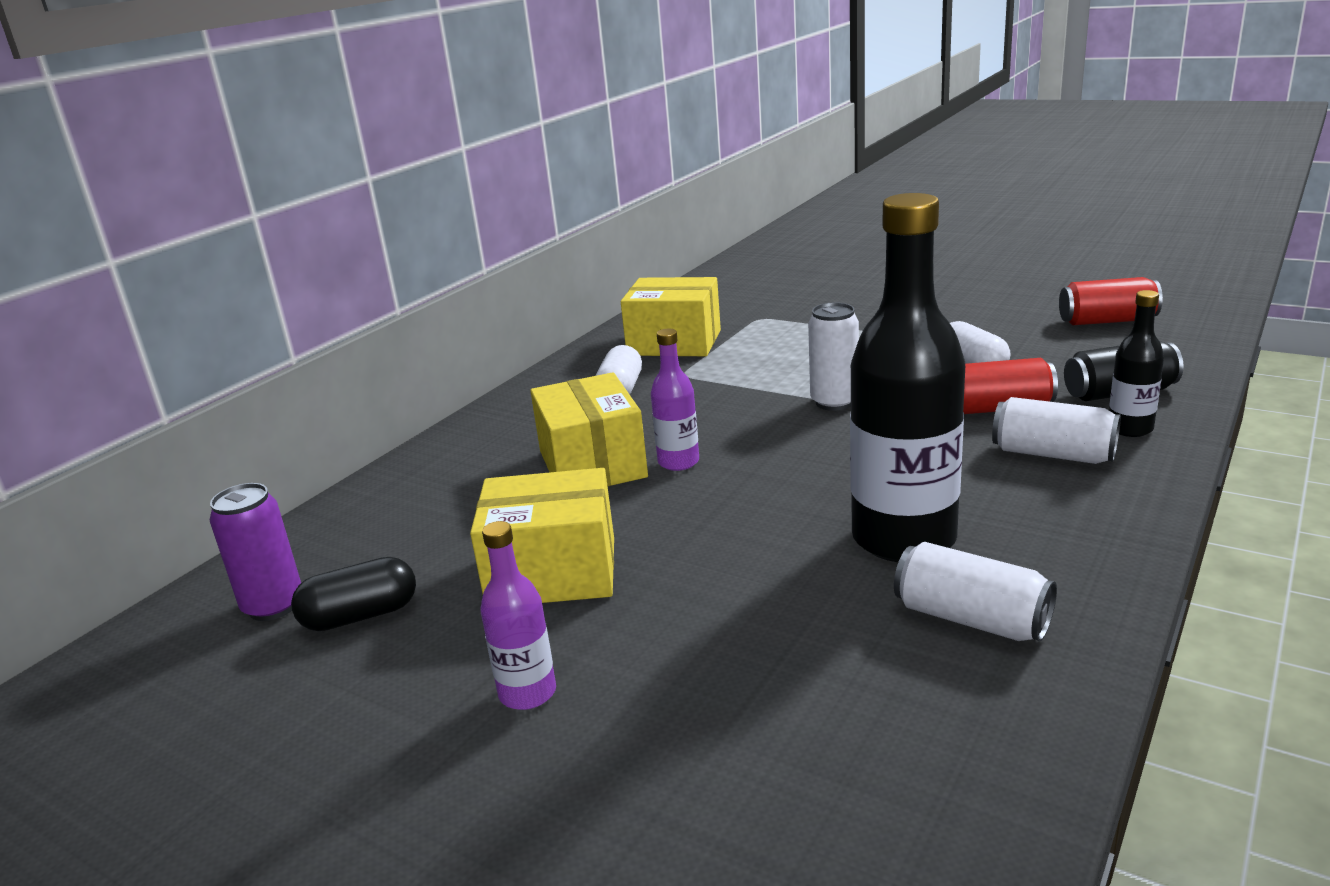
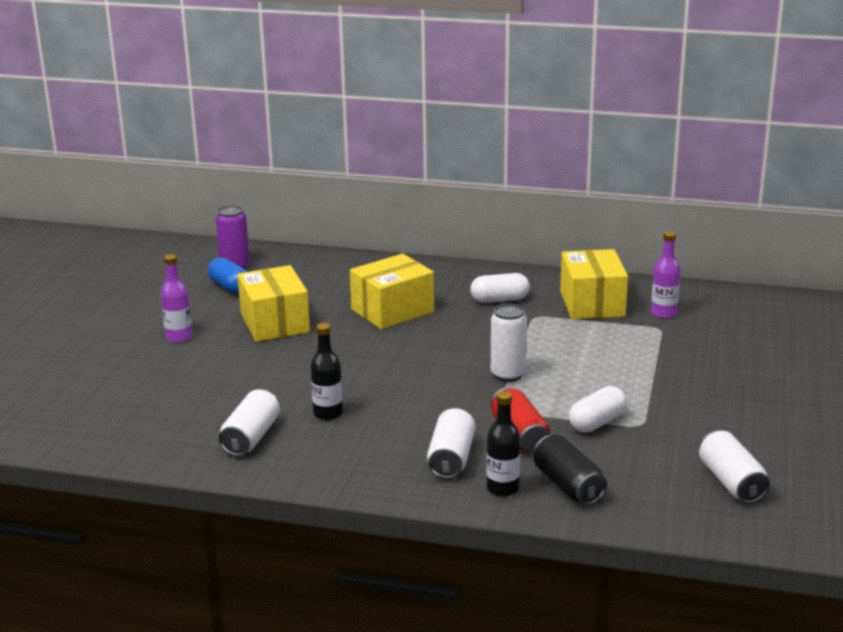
camera: 70 degrees right, 0 degrees up
black capsule [291,557,416,631] -> blue capsule [208,257,248,294]
purple bottle [651,329,699,471] -> purple bottle moved to [651,231,681,318]
black bottle [850,193,965,562] -> black bottle [310,323,343,420], size x0.48
red can [1059,277,1163,325] -> white can [699,431,770,503]

